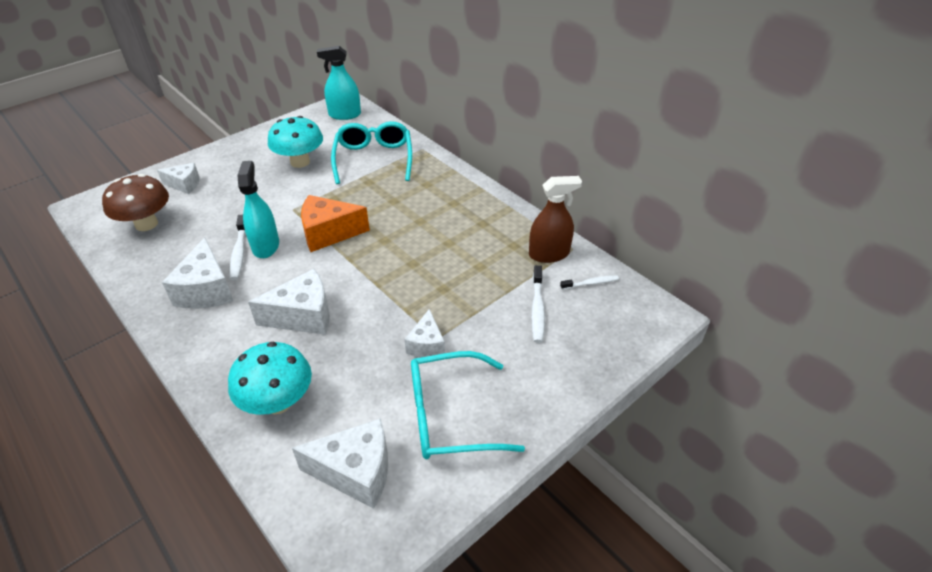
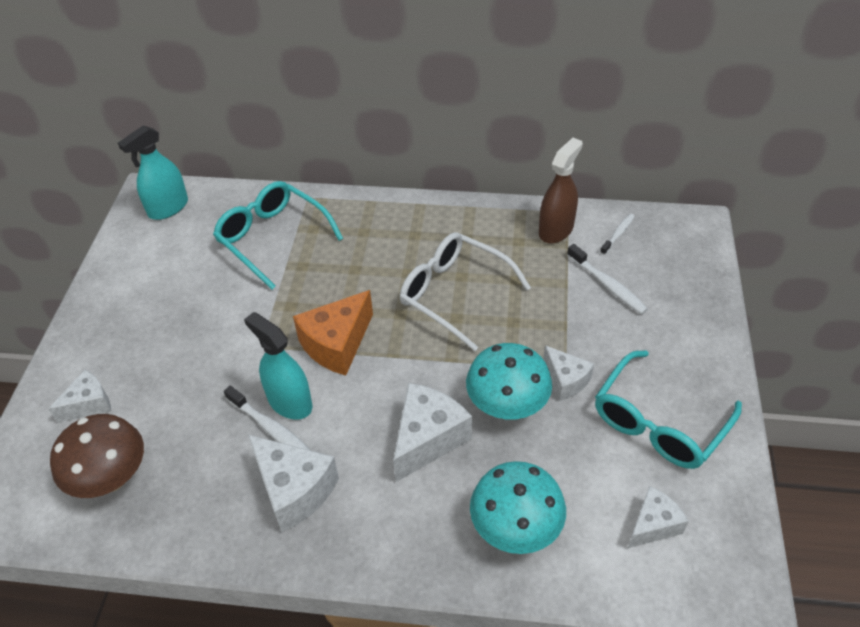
camera: 40 degrees left, 5 degrees up
turquoise mushroom [268,116,323,168] -> turquoise mushroom moved to [466,343,552,419]
white cheese [292,418,388,509] -> white cheese [628,486,689,548], size x0.62
none -> white glasses [400,232,531,351]

